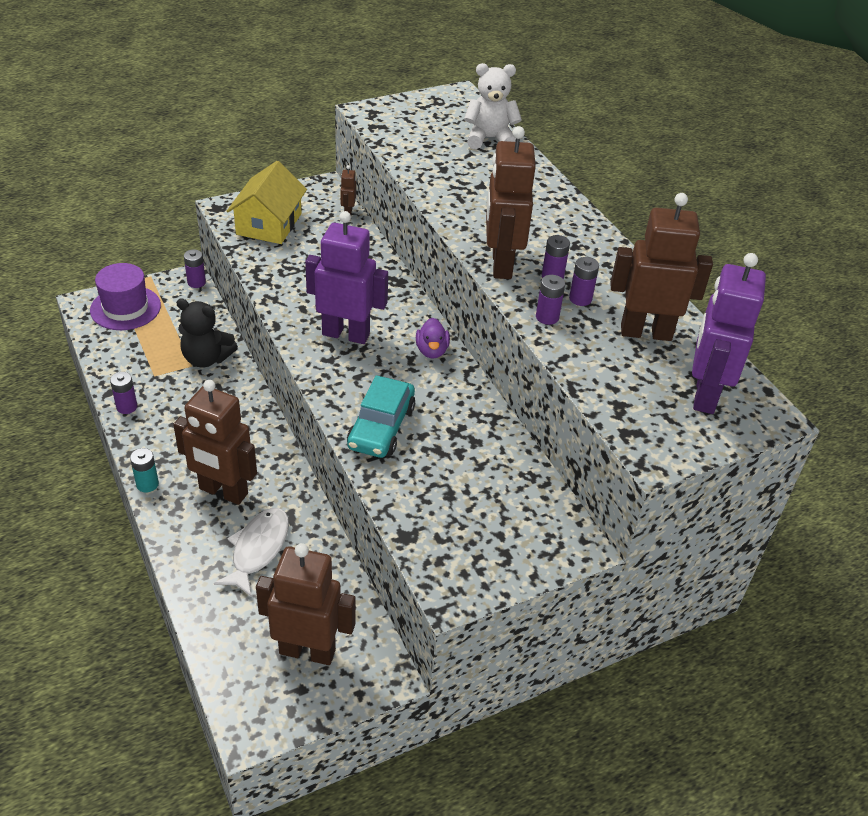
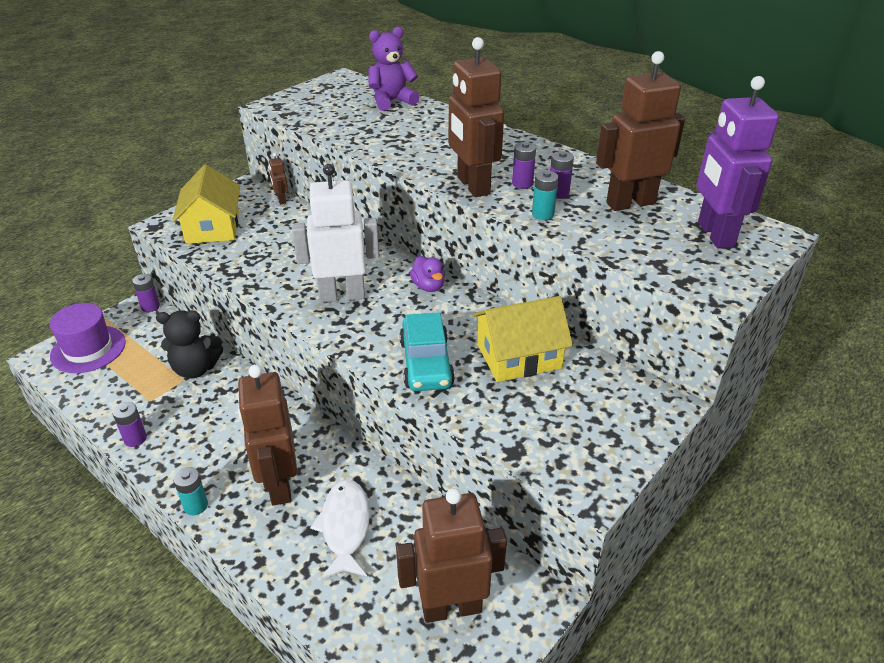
camera: 20 degrees left, 5 degrees down
brown robot [173,380,257,505] -> brown robot turned 75 degrees clockwise [237,365,297,505]
purple robot [305,211,388,344] -> white robot [292,164,379,303]
white teddy bear [464,63,522,149] -> purple teddy bear [368,27,419,111]
purple battery [536,275,565,325] -> turquoise battery [532,171,559,220]
none -> yellow house [472,296,573,382]

